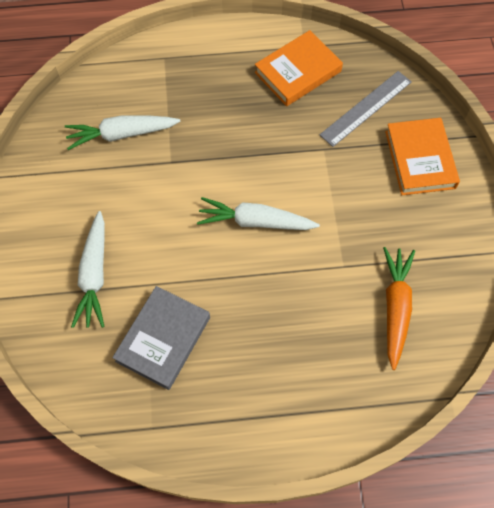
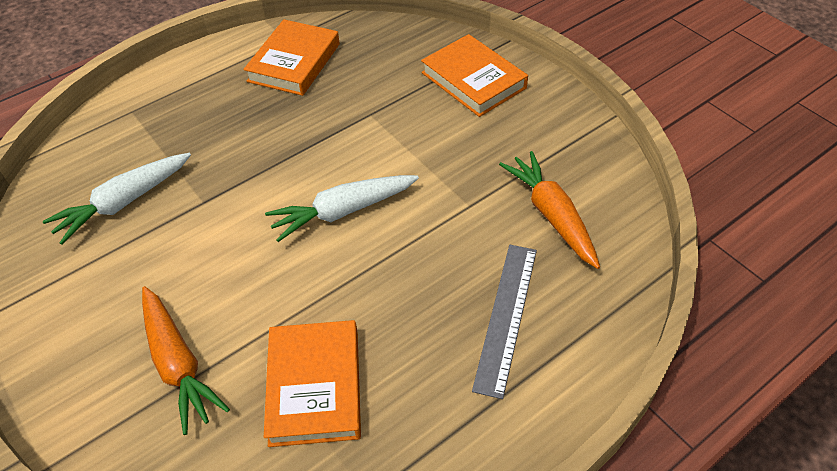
camera: 30 degrees left, 15 degrees down
white carrot [71,211,105,328] -> orange carrot [142,286,230,435]
grey book [112,286,210,390] -> orange book [264,320,361,447]
grey ruler [320,71,412,147] -> grey ruler moved to [472,245,537,399]

